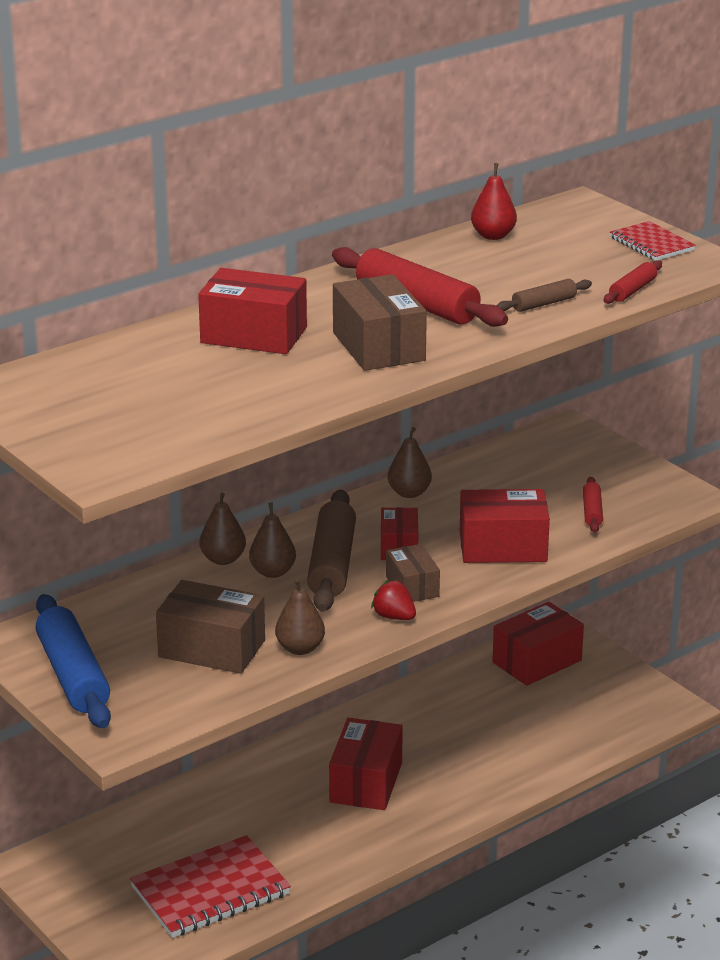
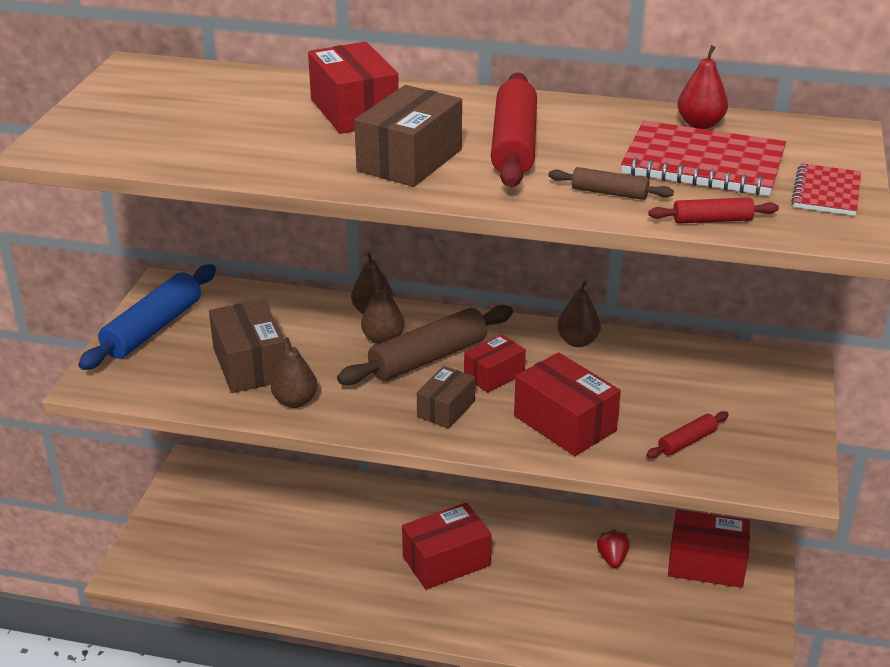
camera: 50 degrees right, 5 degrees up
red notebook [130,835,291,938] -> red notebook moved to [621,121,786,196]
red strawberry [371,580,416,620] -> red strawberry moved to [597,529,630,568]

